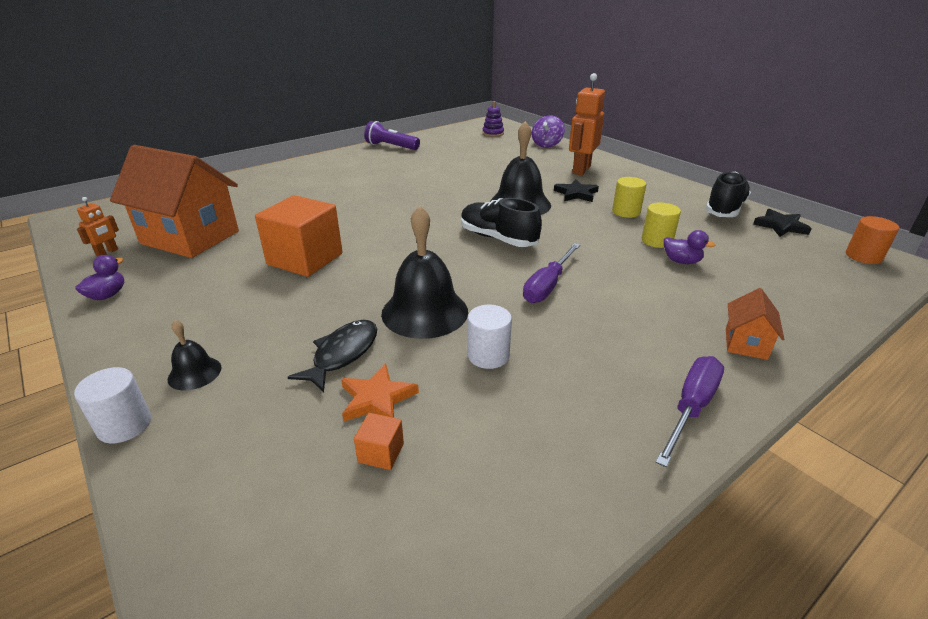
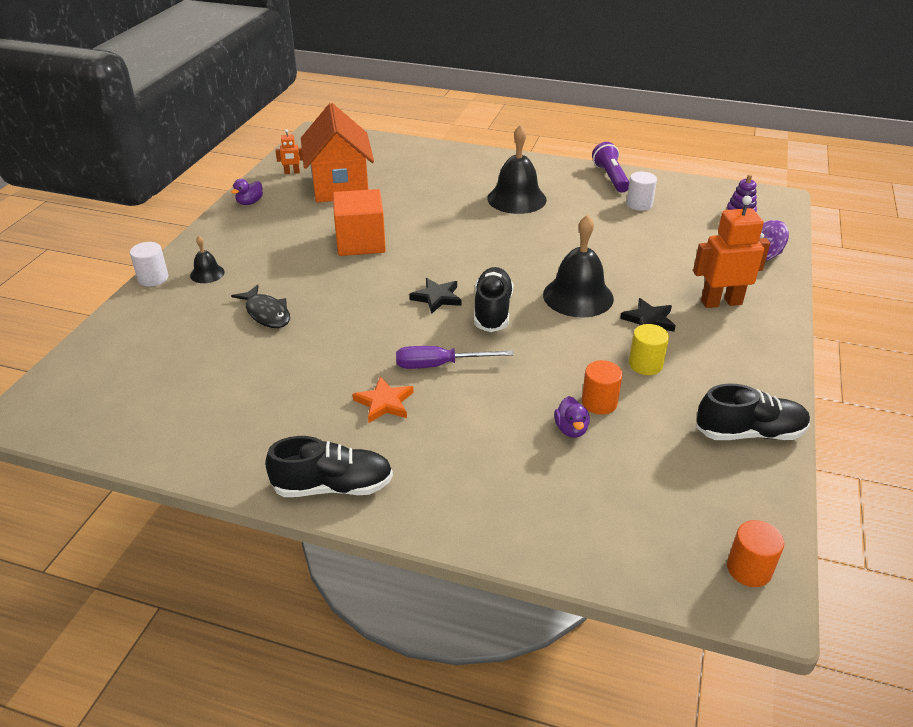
camera: 55 degrees right, 5 degrees up
purple duck [75,255,124,300] -> purple duck turned 135 degrees clockwise [231,179,263,205]
black fish [288,320,377,392] -> black fish turned 60 degrees clockwise [231,285,290,328]
orange star [341,364,419,421] -> orange star moved to [352,376,413,423]
orange cube [354,413,404,470] -> none
black bell [381,206,468,339] -> black bell moved to [487,125,547,214]
white cylinder [468,305,512,369] -> white cylinder moved to [626,172,657,211]
yellow cylinder [642,202,681,248] -> orange cylinder [582,360,623,414]
purple screwdriver [656,356,724,467] -> black shoe [265,436,393,497]
orange house [726,288,784,360] -> none
black star [753,209,812,237] -> black star moved to [409,278,461,314]

